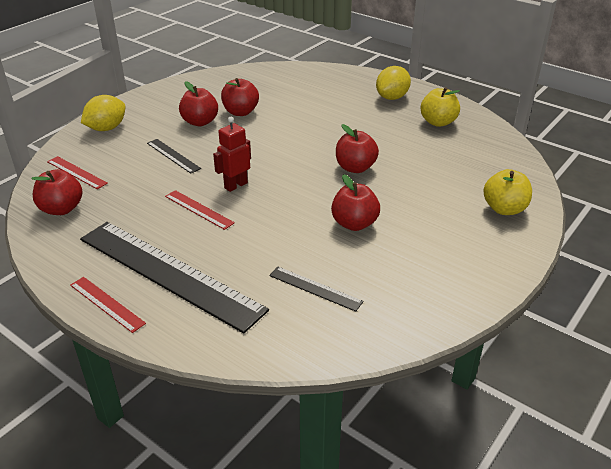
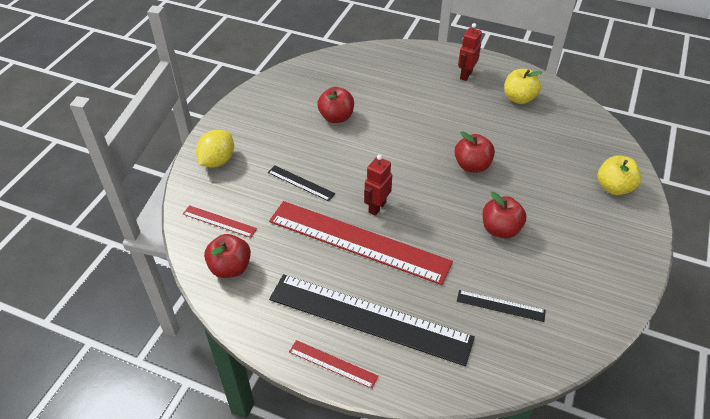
camera: 15 degrees left, 10 degrees up
red ruler [165,190,235,230] -> red ruler [269,201,453,285], size x2.34
red apple [179,81,218,126] -> none
yellow lemon [376,66,411,100] -> red robot [458,23,482,81]

